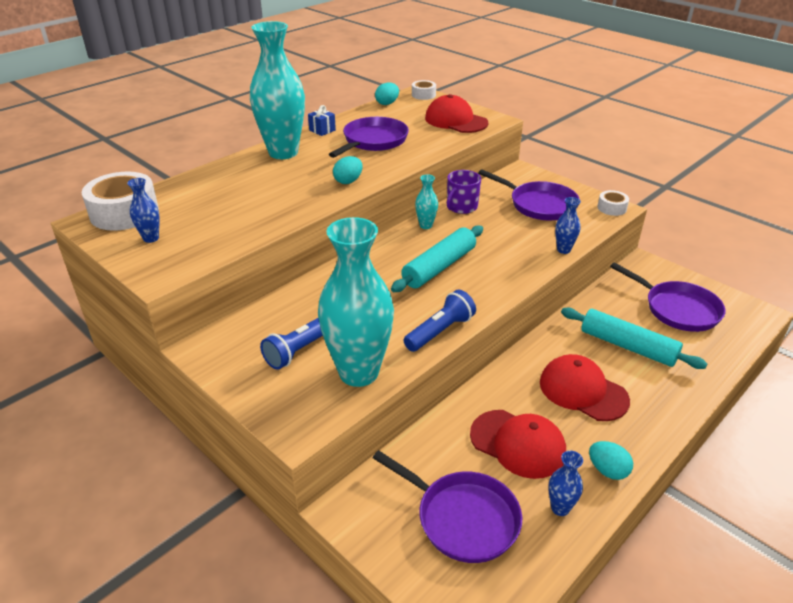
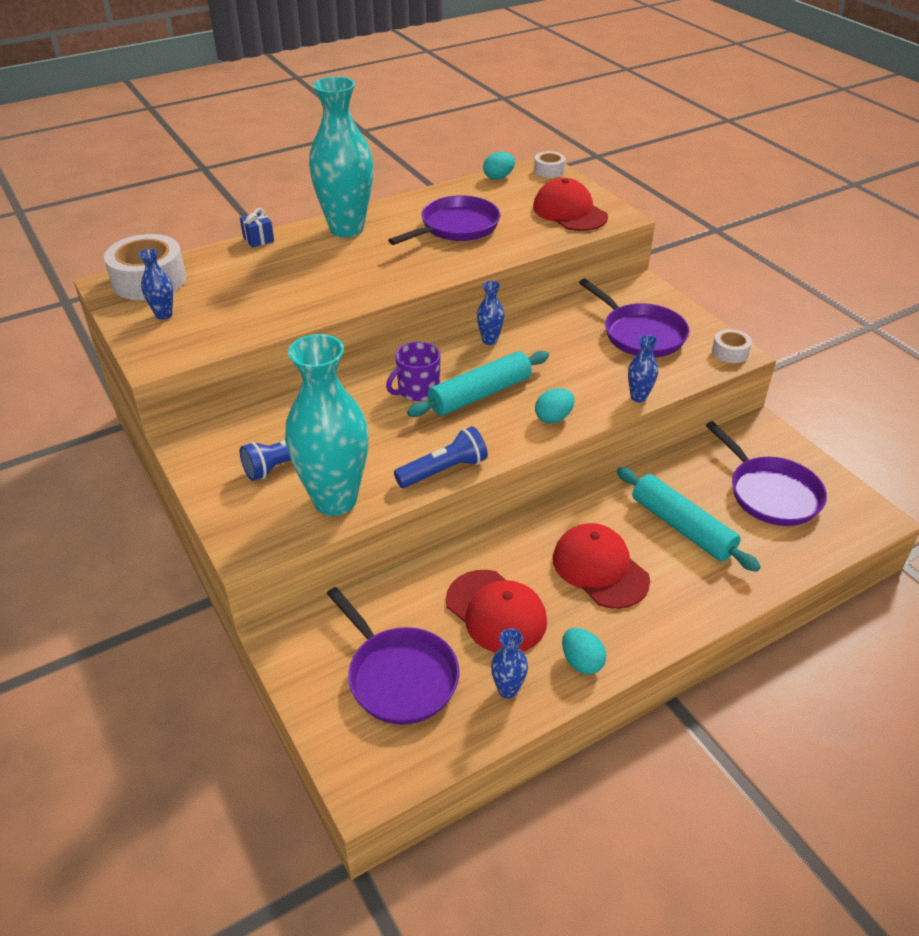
camera: 15 degrees right, 5 degrees up
blue gift [308,105,336,136] -> blue gift moved to [240,208,274,248]
turquoise egg [333,156,363,184] -> turquoise egg moved to [535,388,575,423]
turquoise vase [415,174,438,229] -> blue vase [477,281,505,345]
purple mug [447,170,481,214] -> purple mug moved to [386,342,441,401]

